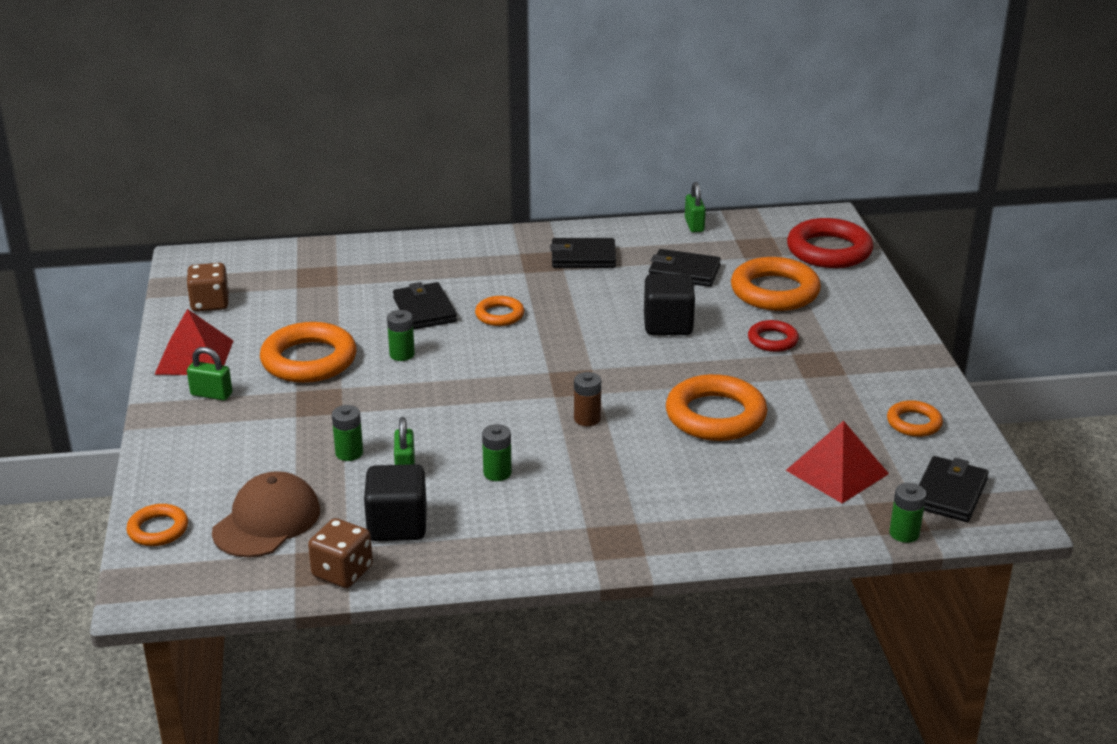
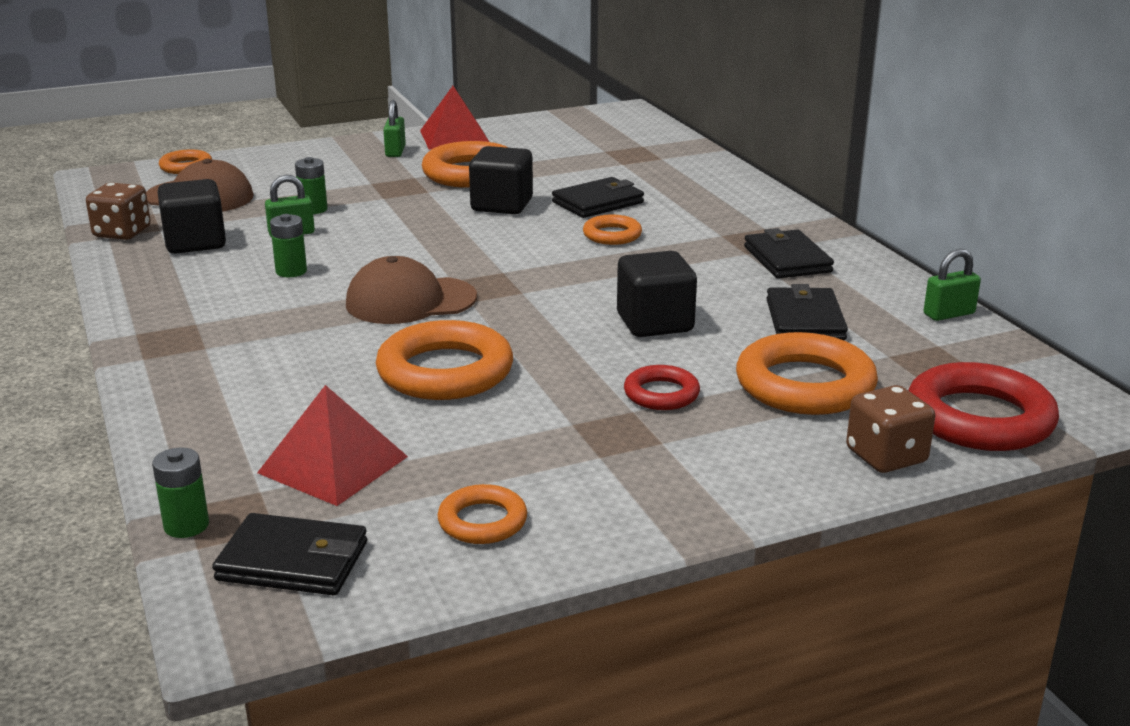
camera: 75 degrees right, 5 degrees down
brown dice [186,263,229,312] -> brown dice moved to [846,385,935,473]
green battery [387,310,415,361] -> black cube [469,146,533,214]
brown battery [574,372,601,426] -> brown cap [346,256,477,324]

